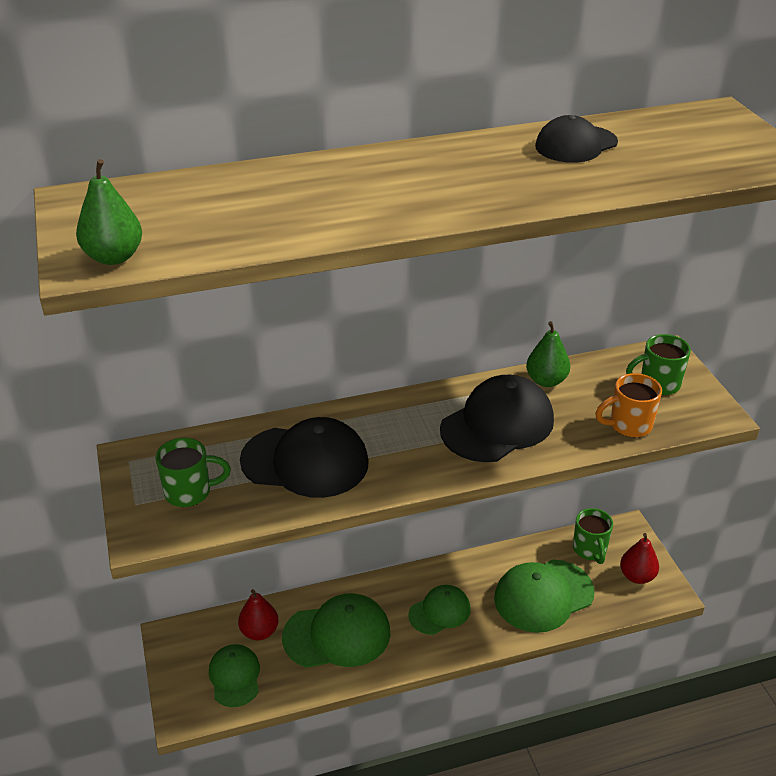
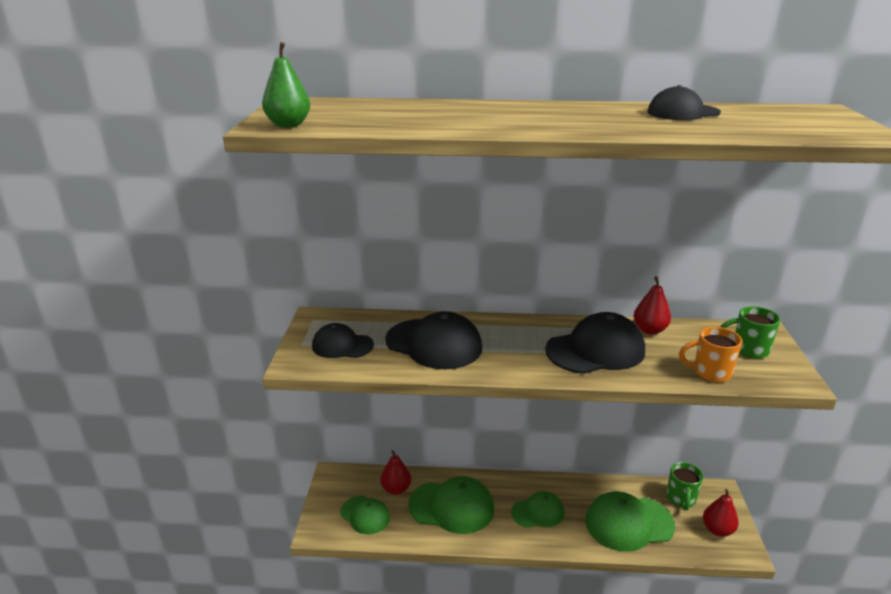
camera: 20 degrees right, 10 degrees down
green mug [155,438,231,507] -> black cap [312,323,374,358]
green cap [209,644,260,707] -> green cap turned 120 degrees clockwise [340,496,390,534]
green pear [526,321,570,387] -> red pear [634,276,671,335]

